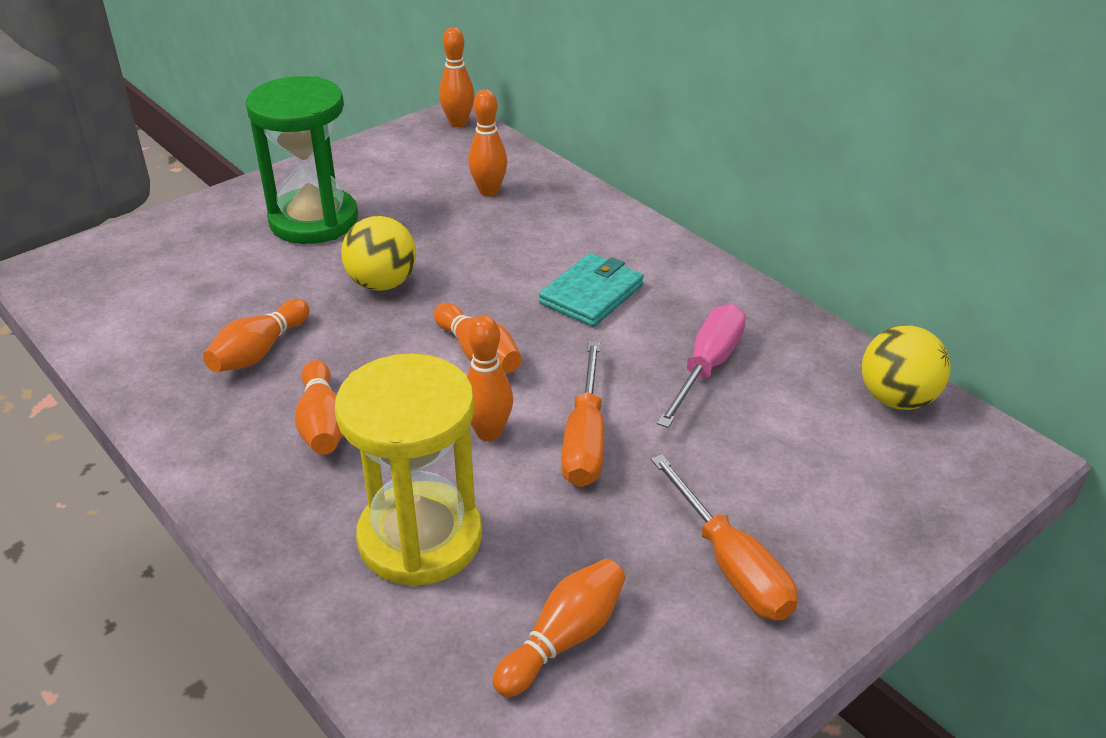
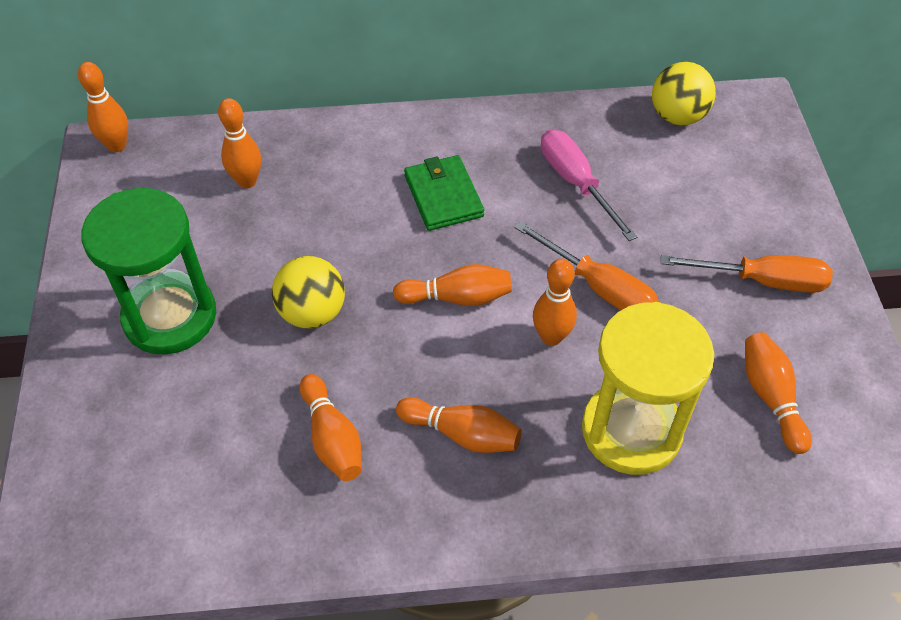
camera: 55 degrees left, 15 degrees up
turquoise wallet [539,253,644,327] -> green wallet [404,155,484,231]

